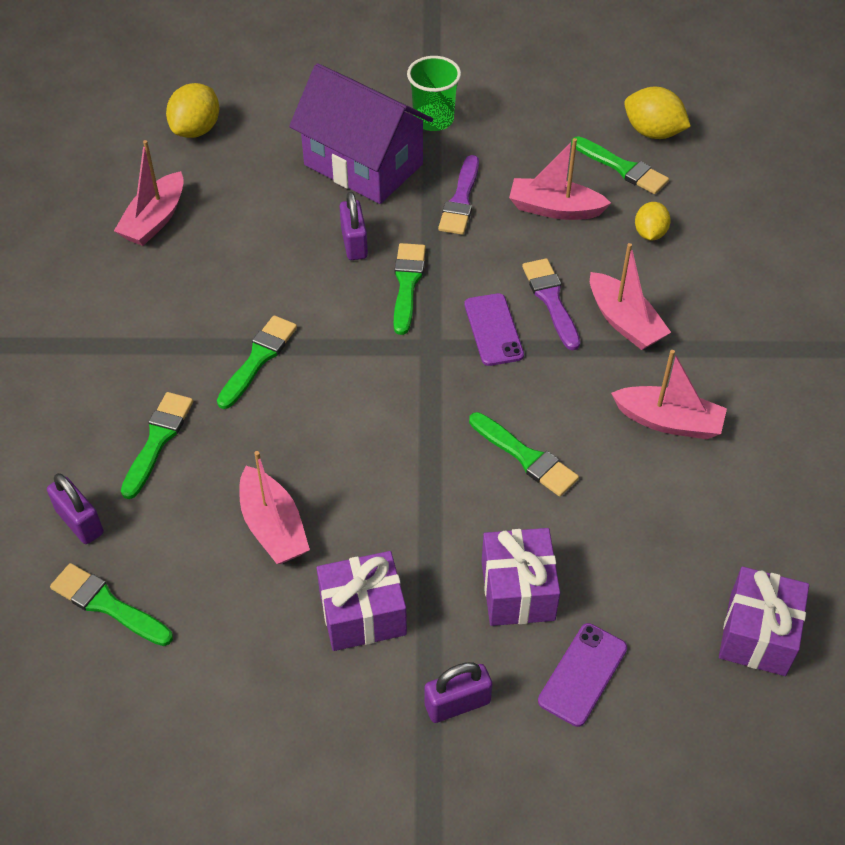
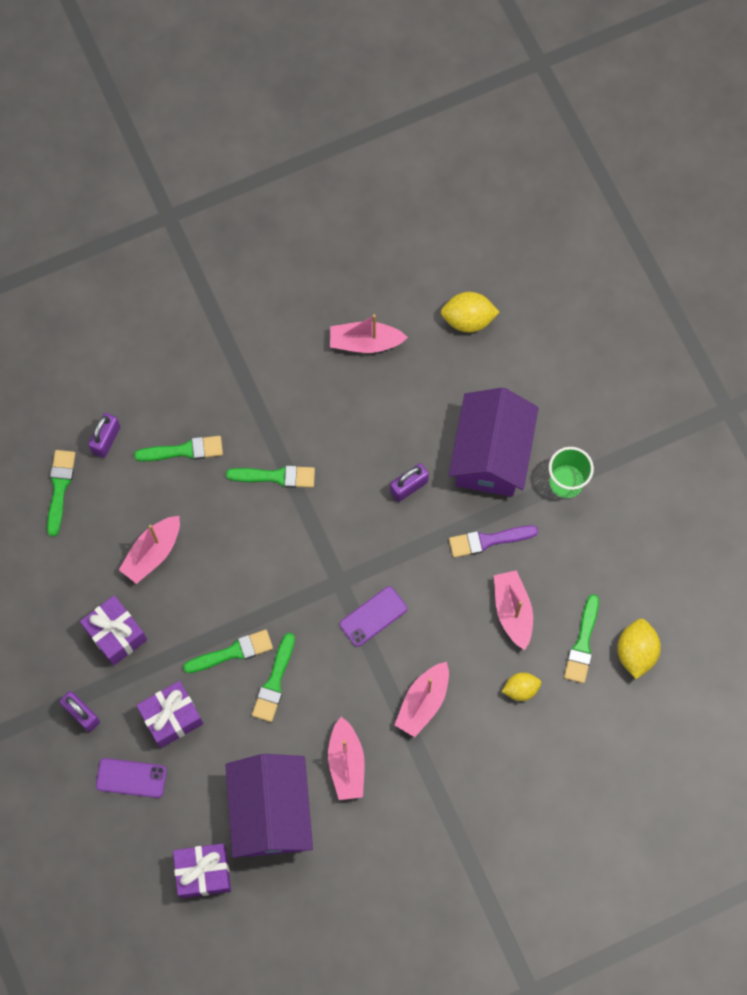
camera: 65 degrees right, 20 degrees up
green brush [394,243,426,335] -> green brush moved to [183,630,273,673]
purple brush [522,258,580,350] -> none
none -> purple house [225,754,313,858]

